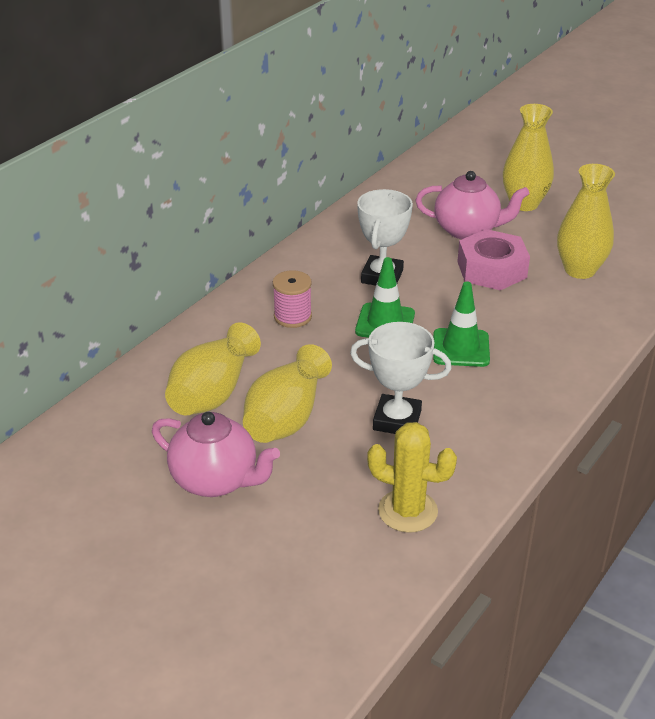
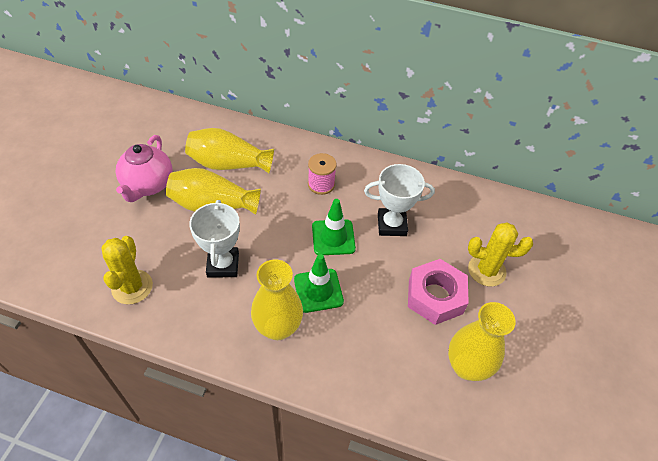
camera: 70 degrees right, 15 degrees up
pink teapot [416,171,529,239] -> yellow cactus [468,222,533,287]
yellow vase [503,104,554,211] -> yellow vase moved to [251,259,303,340]

